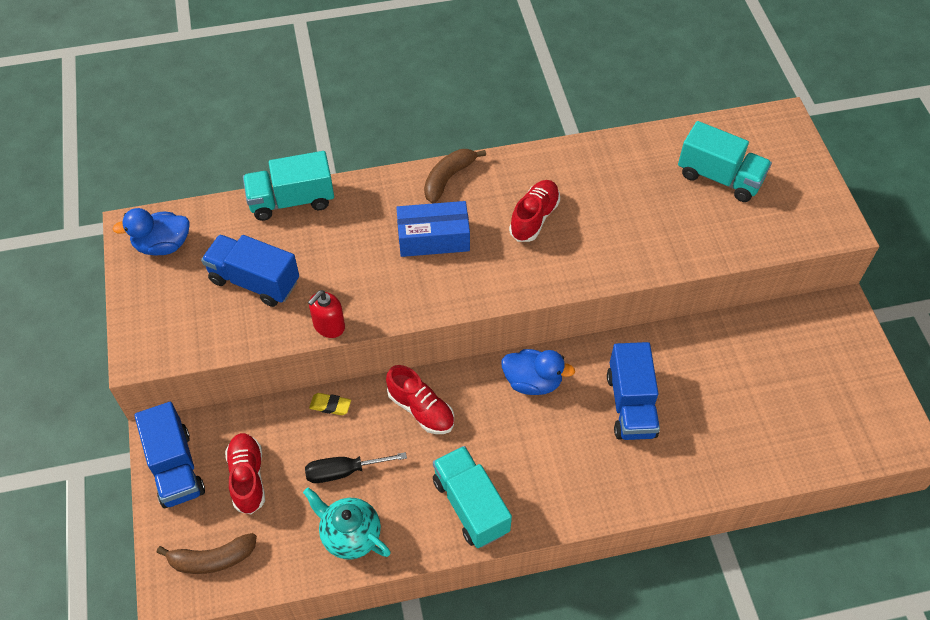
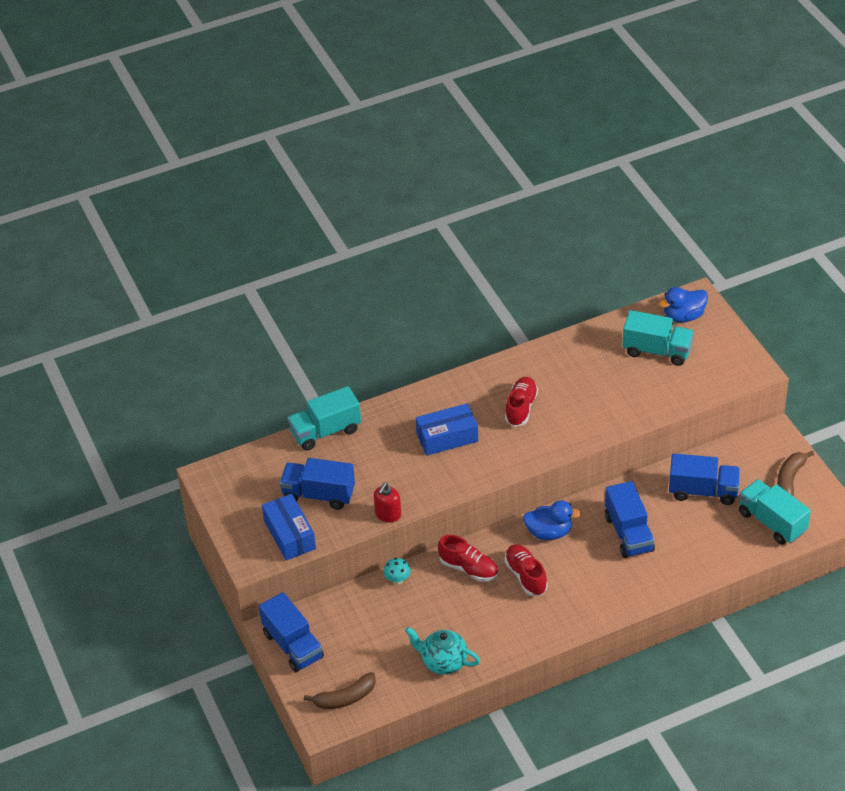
camera: 10 degrees left, 10 degrees down
blue duck [113,208,190,256] -> blue duck moved to [658,287,708,322]
red shoe [225,433,265,514] -> red shoe moved to [504,544,548,596]
black screwdriver [305,452,407,483] -> none
yellow eraser [309,393,351,415] -> turquoise mushroom [384,558,411,585]
brown banana [424,149,486,204] -> brown banana moved to [777,451,814,496]
turquoise truck [433,446,512,548] -> turquoise truck moved to [739,479,811,545]
none -> blue box [262,494,316,560]
none -> blue truck [669,454,740,505]

